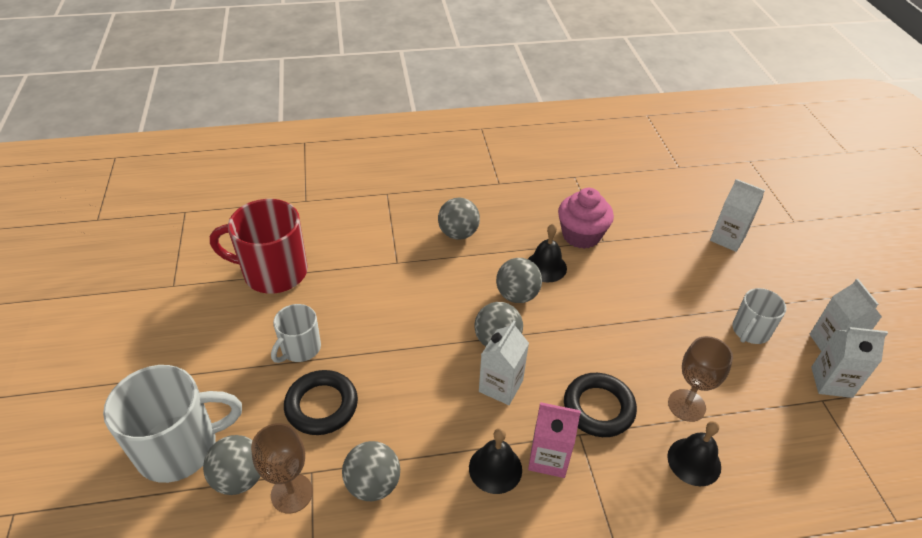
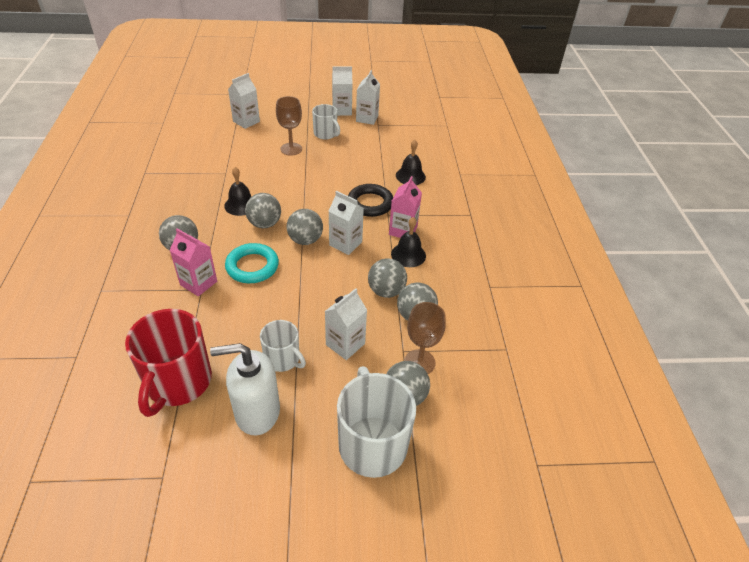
camera: 85 degrees left, 0 degrees up
black ring [284,370,358,435] -> white carton [324,288,367,360]
pink cupcake [558,188,614,249] -> none
brown goblet [668,336,733,422] -> brown goblet moved to [276,96,302,156]
none -> pink carton [169,228,217,296]
none -> white soap dispenser [210,343,280,436]
none -> turquoise ring [225,243,279,283]
none -> grey ball [368,258,407,298]

